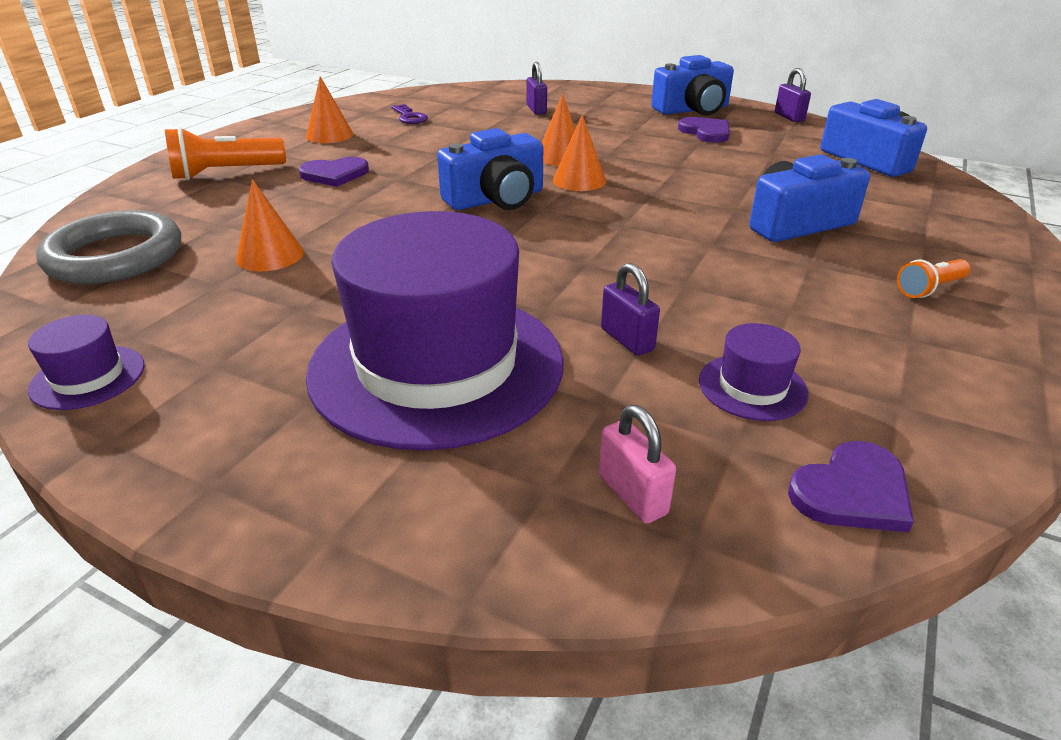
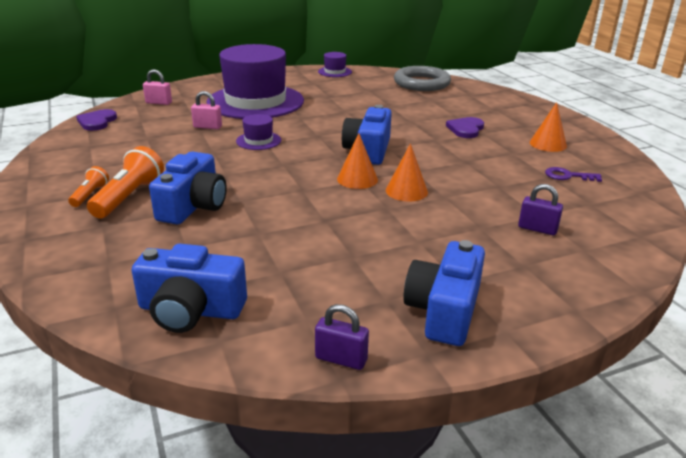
camera: 130 degrees right, 5 degrees down
orange flashlight [165,127,286,180] -> orange flashlight moved to [87,146,164,219]
orange cone [236,179,304,271] -> none
purple padlock [601,263,660,356] -> pink padlock [191,91,222,129]
purple heart [678,117,730,143] -> none
purple hat [699,323,808,421] -> purple hat moved to [236,114,281,150]

